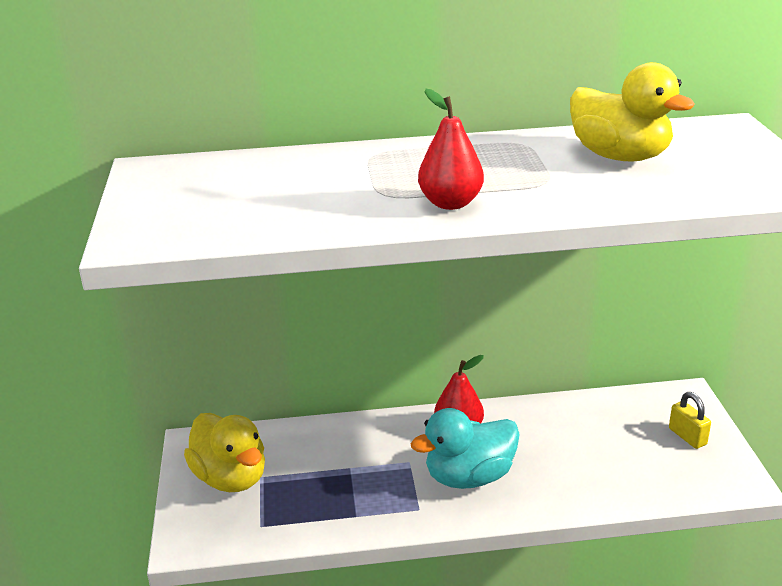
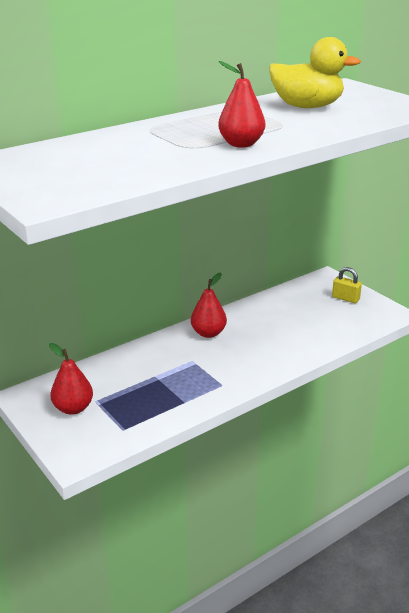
camera: 30 degrees left, 0 degrees up
yellow duck [184,413,265,492] -> red pear [49,343,93,415]
turquoise duck [410,408,520,489] -> none

